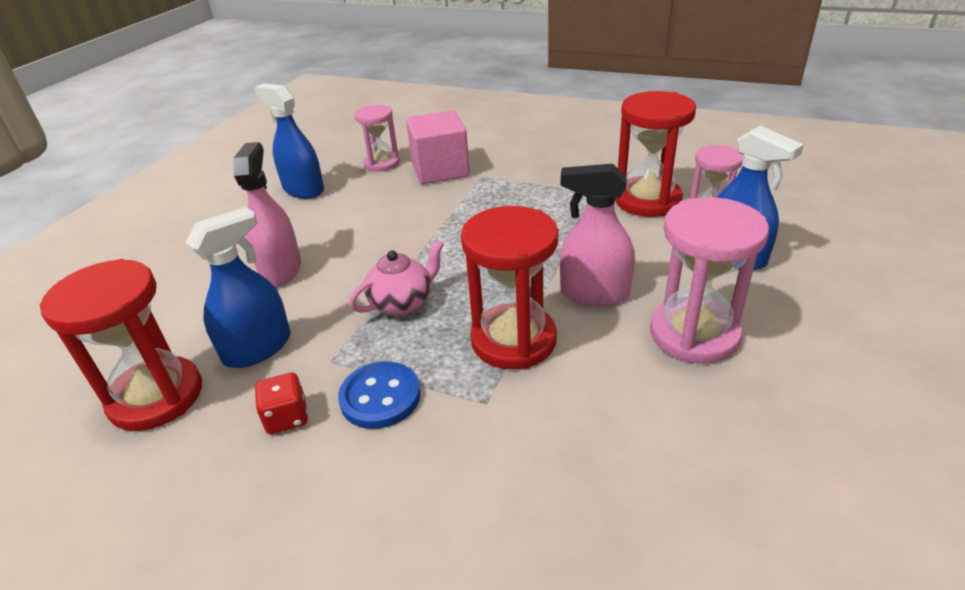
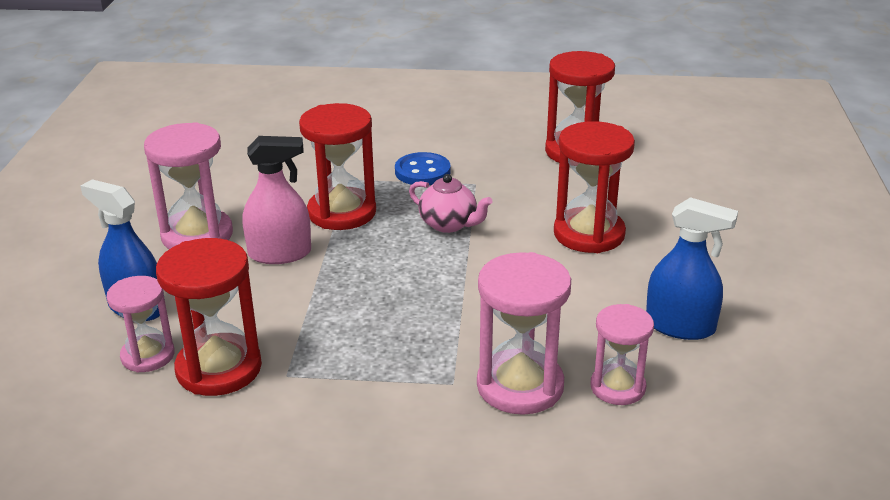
camera: 160 degrees right, 5 degrees down
blue spray bottle [186,207,291,368] -> none
pink spray bottle [233,142,301,287] -> red hourglass [554,121,635,253]
red dice [255,372,308,434] -> none
pink teapot [349,240,444,316] -> pink teapot turned 90 degrees counterclockwise [409,174,493,233]
pink cube [406,110,470,184] -> pink hourglass [477,252,571,415]

